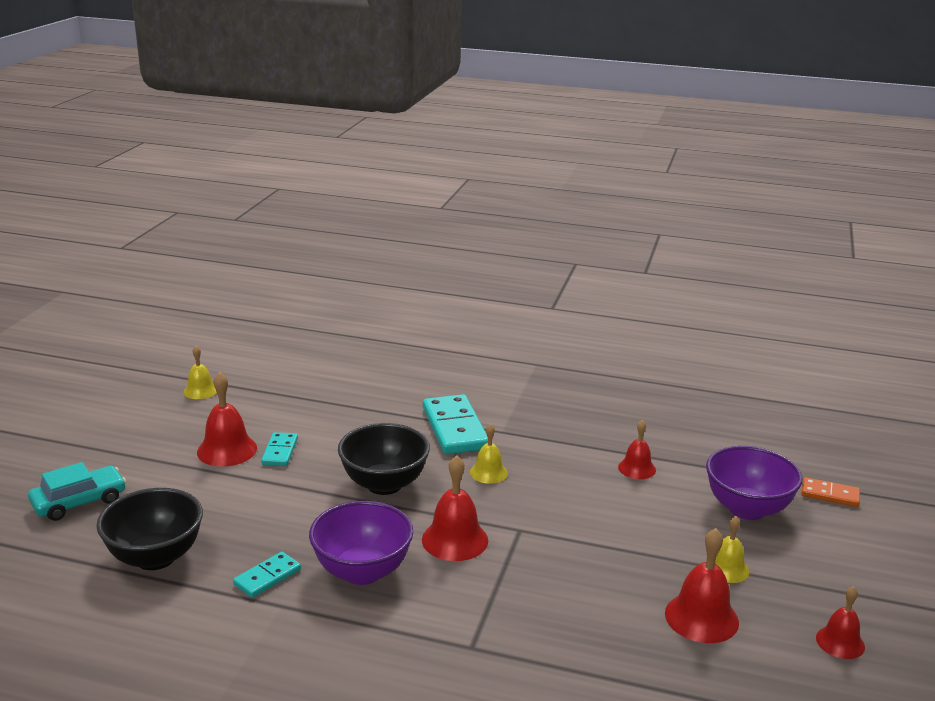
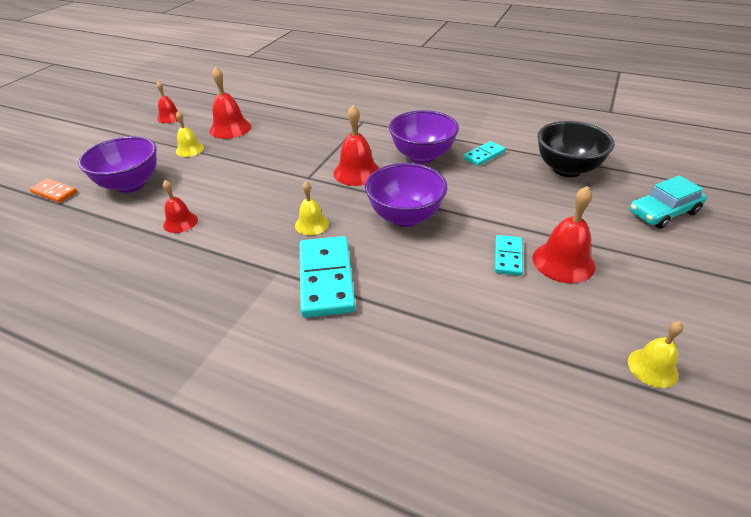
camera: 170 degrees left, 15 degrees up
black bowl [338,423,430,495] -> purple bowl [365,163,447,227]

